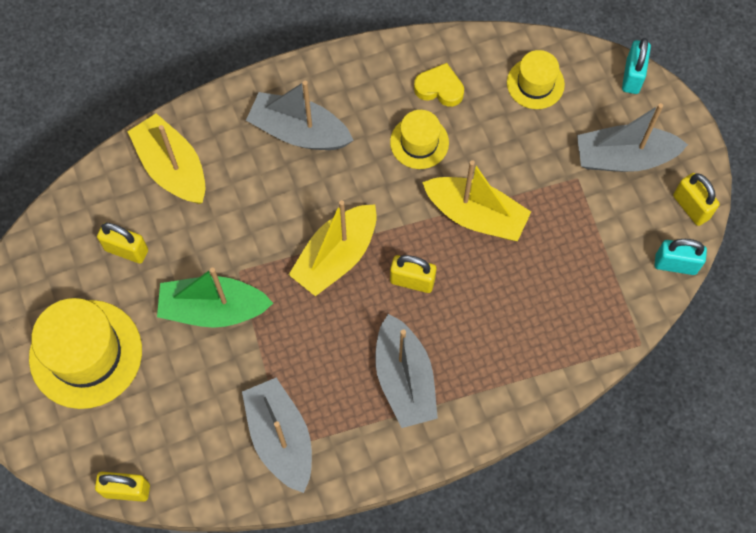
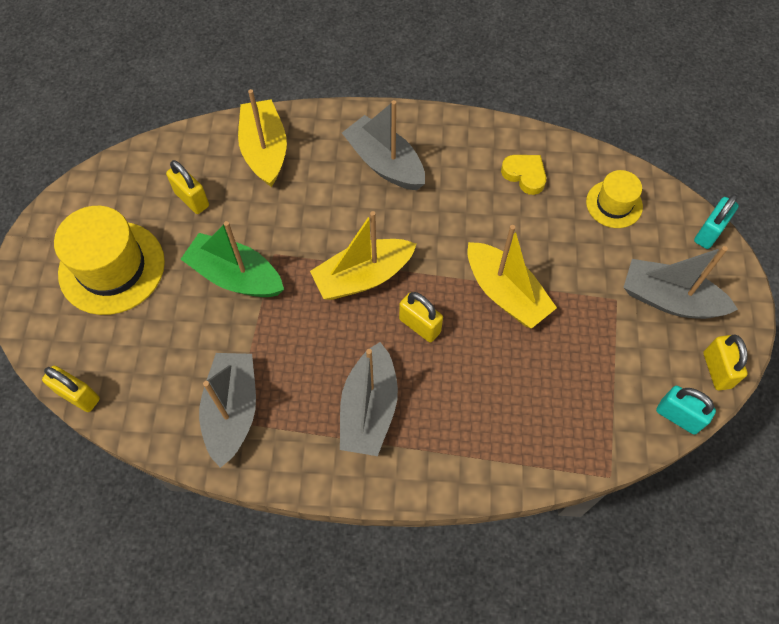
camera: 25 degrees right, 5 degrees down
yellow hat [390,110,449,169] -> none

